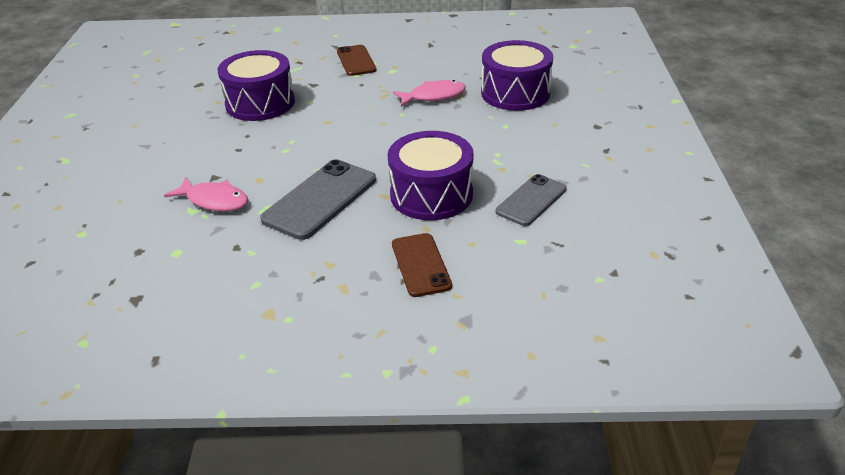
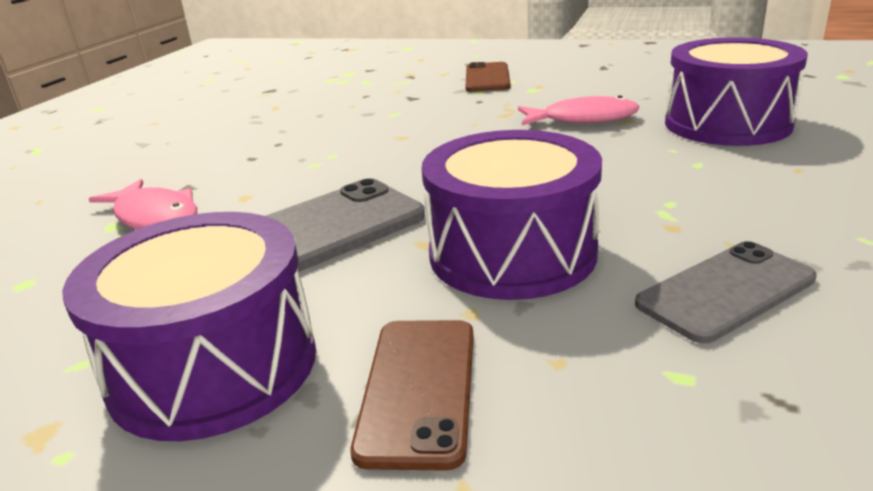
camera: 20 degrees right, 10 degrees down
purple drum [218,50,295,121] -> purple drum moved to [62,212,316,441]

